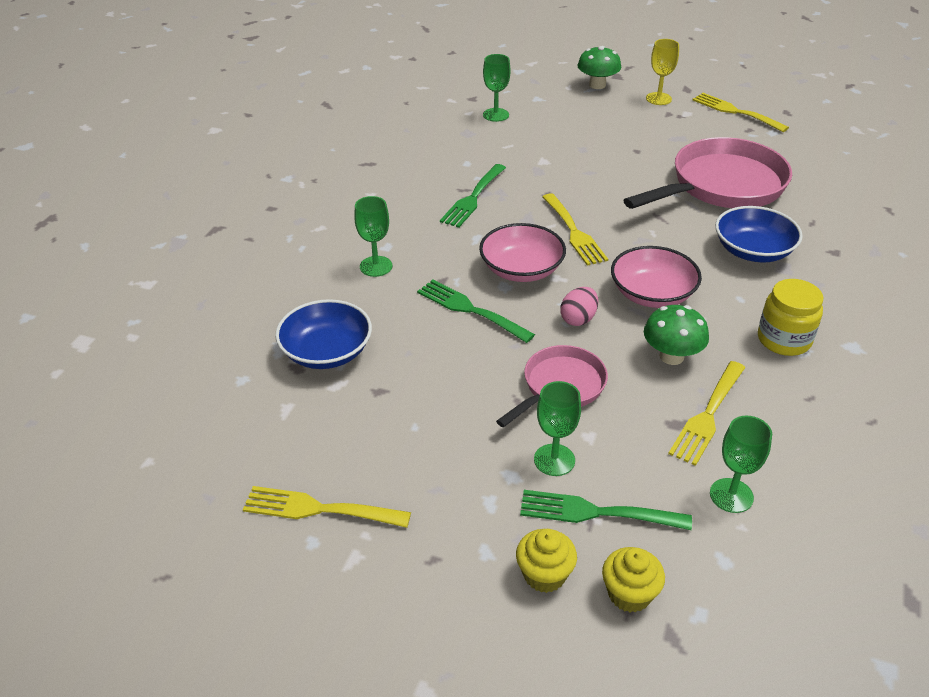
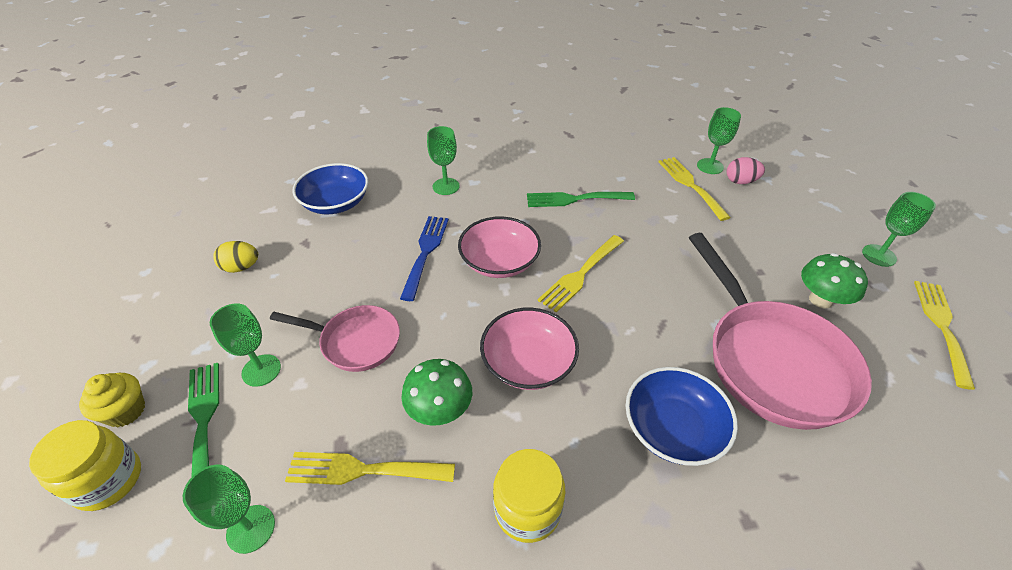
camera: 60 degrees right, 5 degrees up
yellow fork [243,486,411,528] -> yellow fork moved to [658,157,731,221]
green fork [417,280,535,343] -> blue fork [400,216,449,301]
pink egg [560,287,598,326] -> pink egg moved to [727,157,765,184]
green mushroom [578,46,621,89] -> green mushroom moved to [801,253,868,309]
yellow cupcake [602,547,665,612] -> yellow jar [29,420,141,511]
pink pan [623,137,792,209] -> pink pan turned 45 degrees clockwise [689,233,872,430]
yellow goblet [646,39,679,105] -> green goblet [862,192,936,267]
none -> yellow egg [213,241,258,273]

